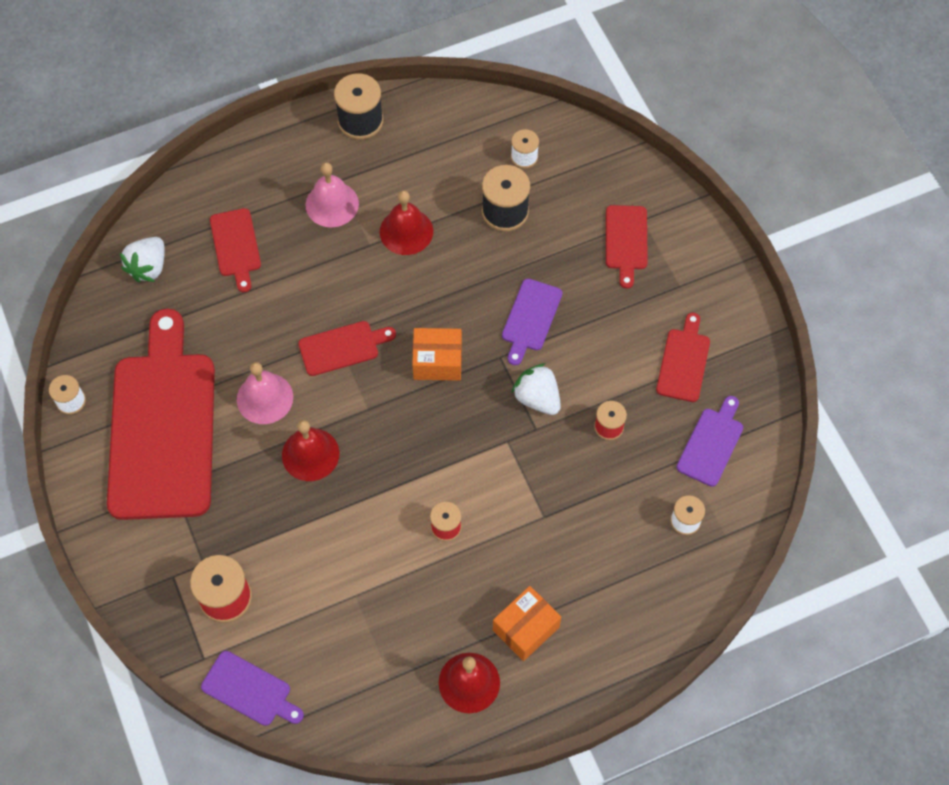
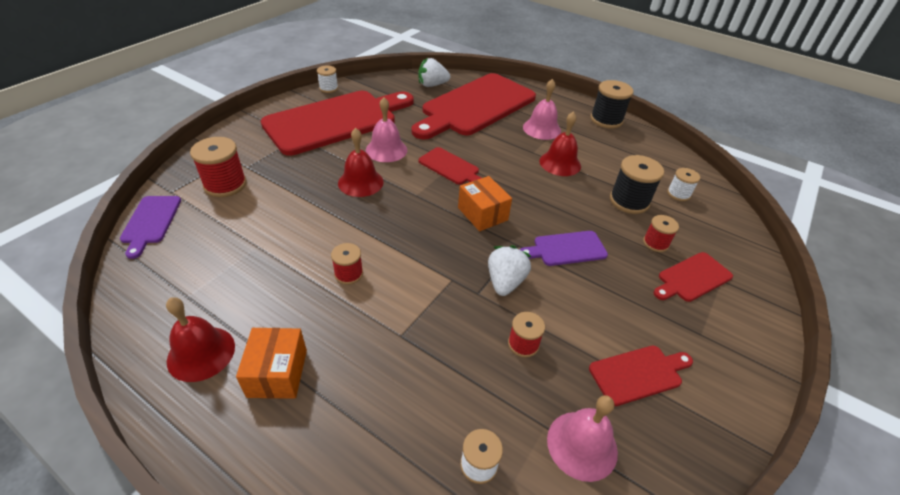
camera: 55 degrees right, 20 degrees down
red cutting board [210,208,261,292] -> red cutting board [412,73,536,140], size x2.29
orange box [493,586,561,661] -> orange box turned 75 degrees clockwise [236,328,307,399]
purple cutting board [677,396,743,487] -> pink bell [547,395,618,482]
none -> red spool [643,215,679,252]

